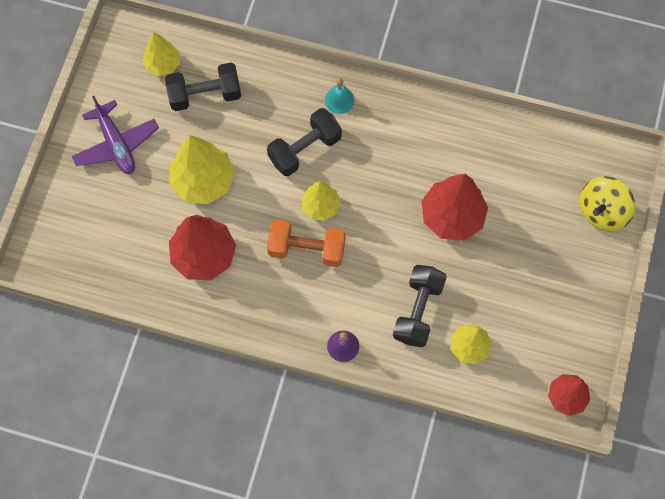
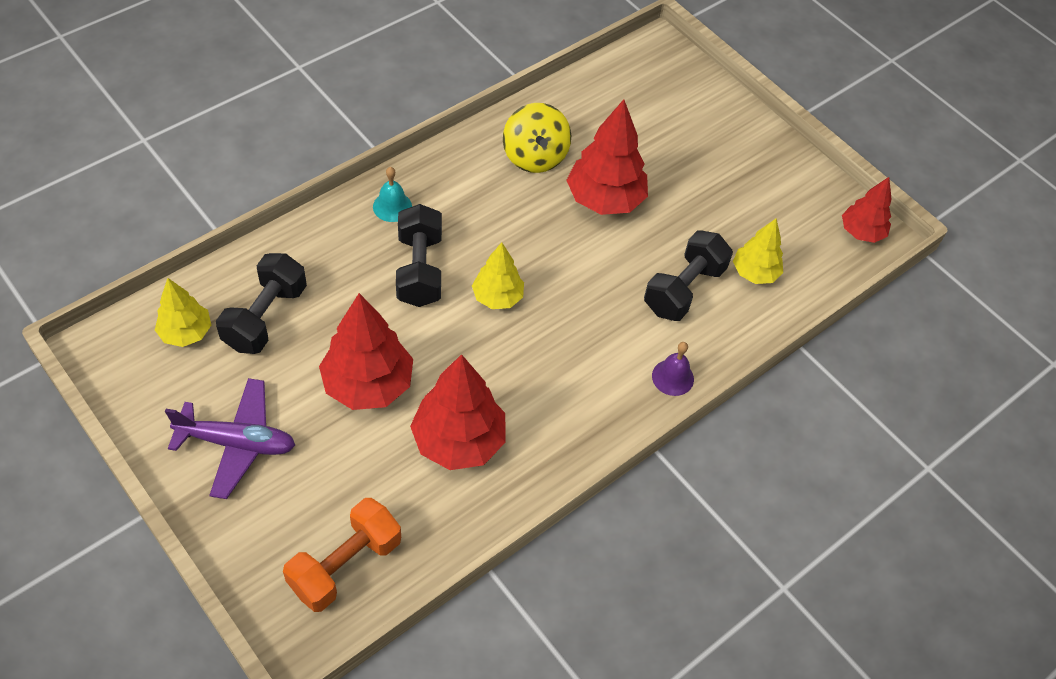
camera: 60 degrees left, 15 degrees down
yellow tree [170,135,235,204] -> red tree [319,293,413,410]
orange dumbbell [267,219,346,267] -> orange dumbbell moved to [283,498,401,612]
black dumbbell [393,265,447,347] -> black dumbbell turned 75 degrees clockwise [644,230,733,321]
yellow spinning top [580,176,635,231] -> yellow spinning top moved to [503,103,571,173]

